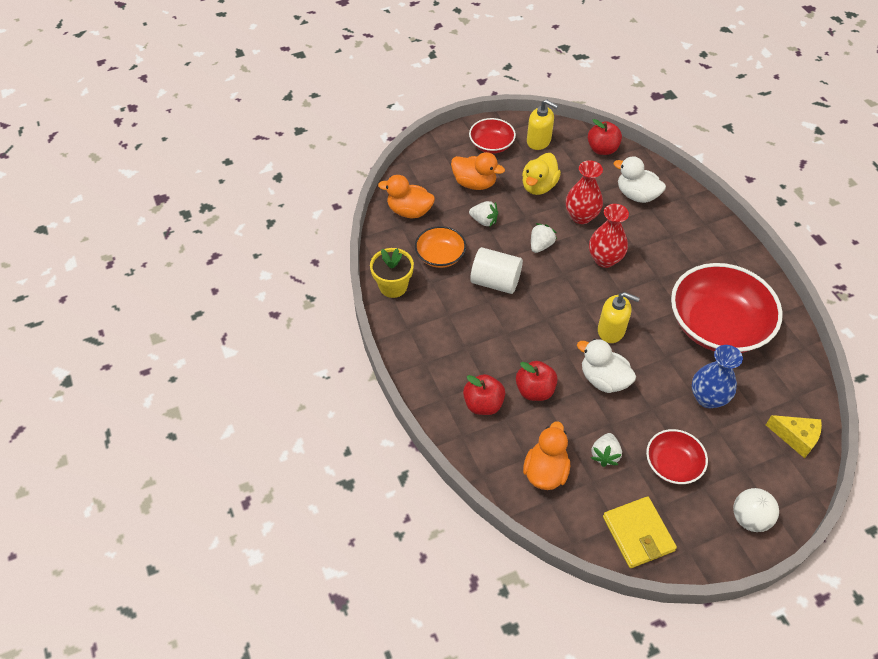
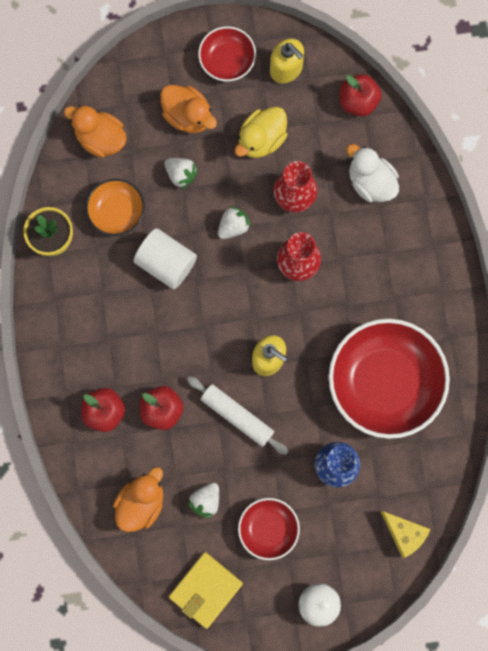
camera: 15 degrees right, 25 degrees up
white duck [577,339,636,393] -> white rolling pin [187,376,288,455]
yellow wallet [603,496,677,568] -> yellow wallet turned 45 degrees clockwise [169,552,243,629]

